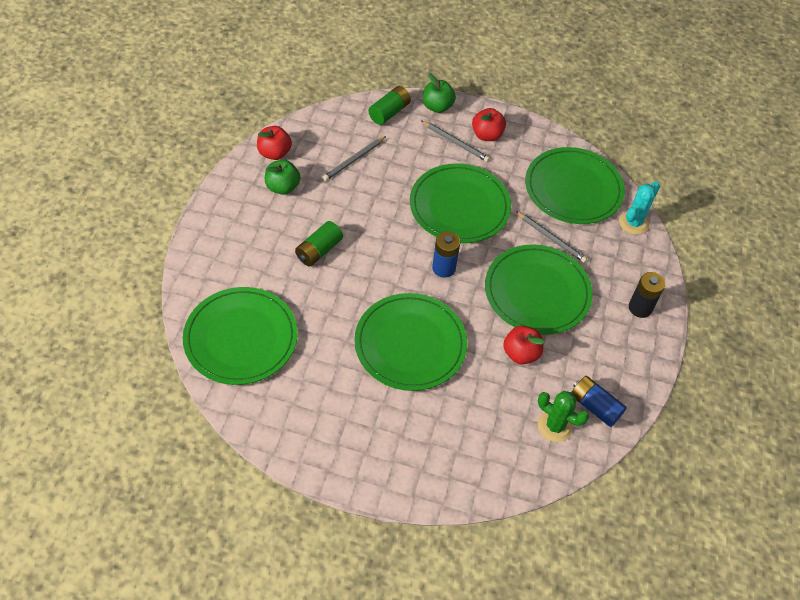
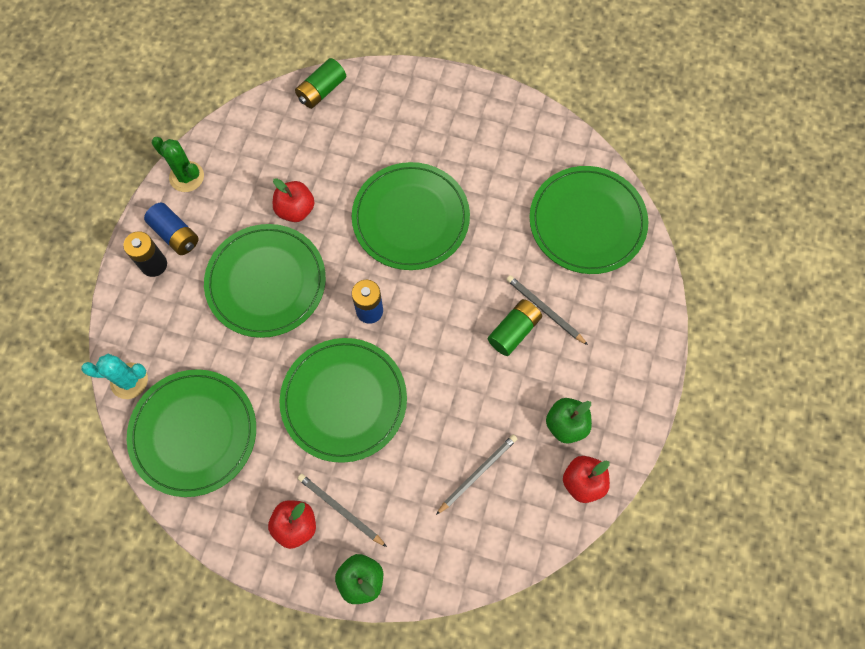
camera: 175 degrees left, 15 degrees up
green battery [368,86,411,125] -> green battery moved to [295,58,346,109]
grey pencil [516,211,587,263] -> grey pencil moved to [506,275,588,345]
green cactus [538,391,589,442] -> green cactus moved to [152,137,204,192]
blue battery [572,376,627,427] -> blue battery moved to [144,202,199,255]
turquoise cactus [619,181,660,235] -> turquoise cactus turned 45 degrees clockwise [81,354,148,399]

